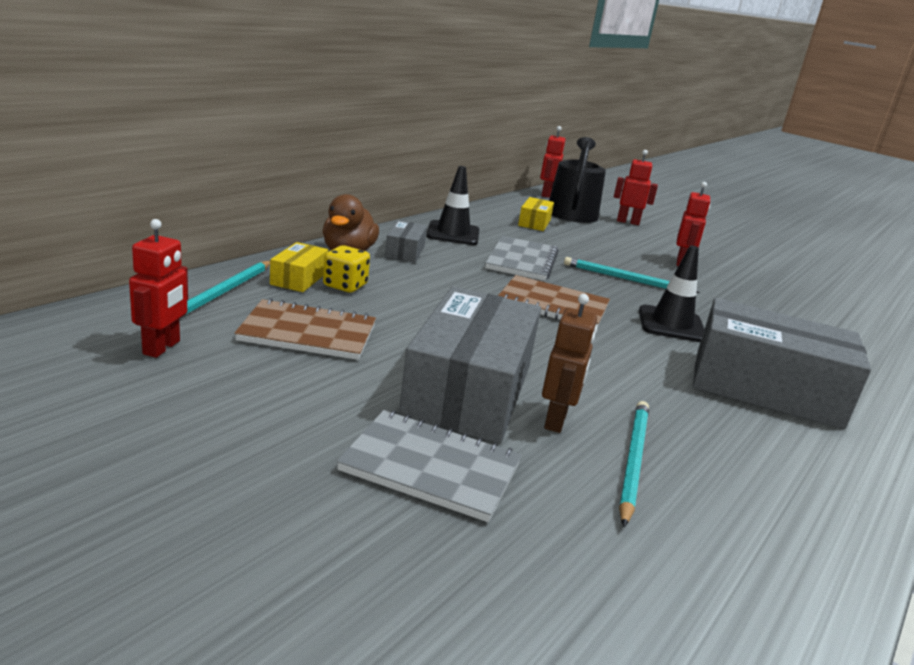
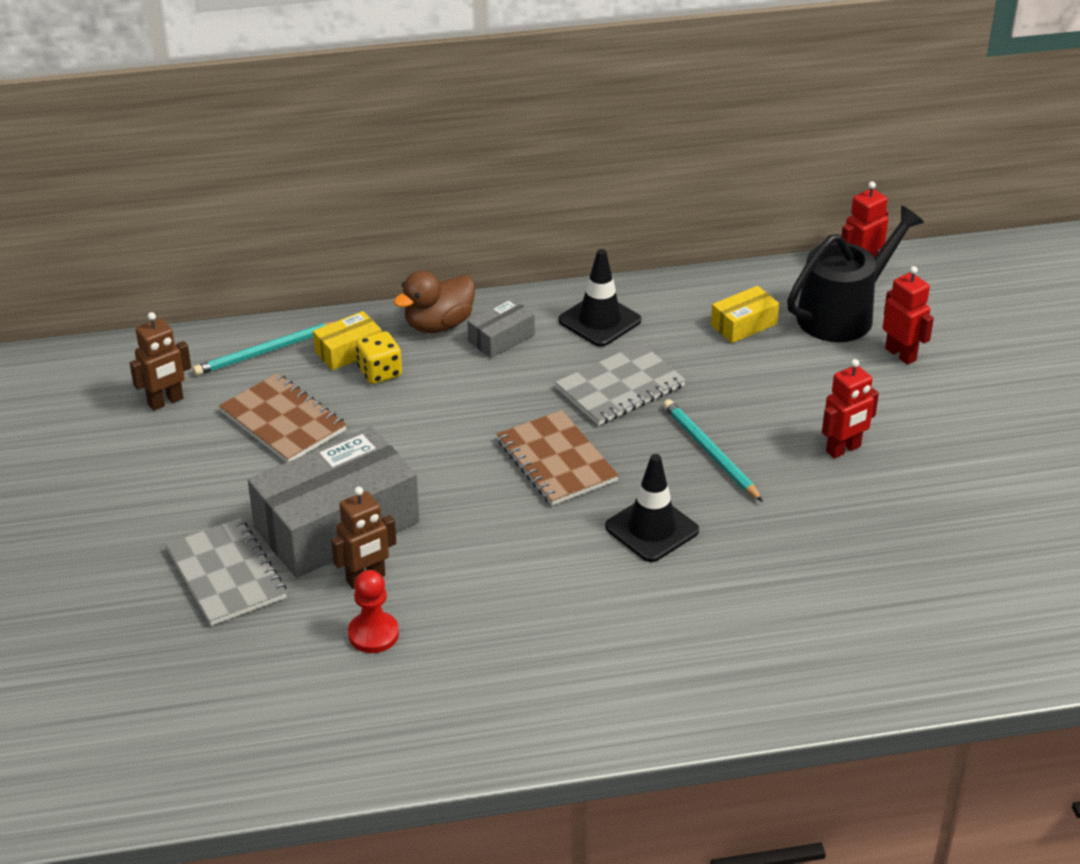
camera: 45 degrees right, 15 degrees up
red robot [129,219,188,358] -> brown robot [130,312,191,411]
turquoise pencil [619,401,649,527] -> red pawn [348,570,399,653]
grey box [693,298,871,429] -> none

